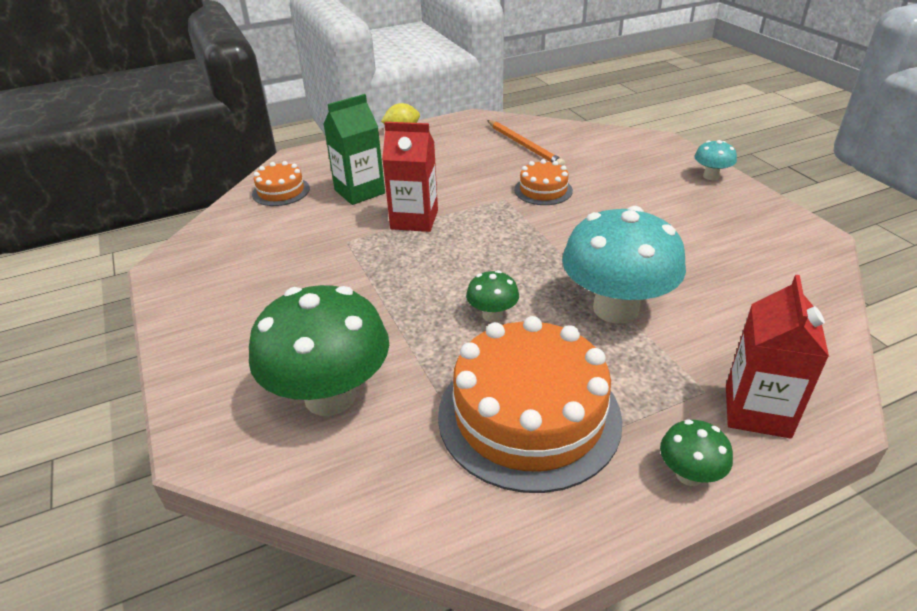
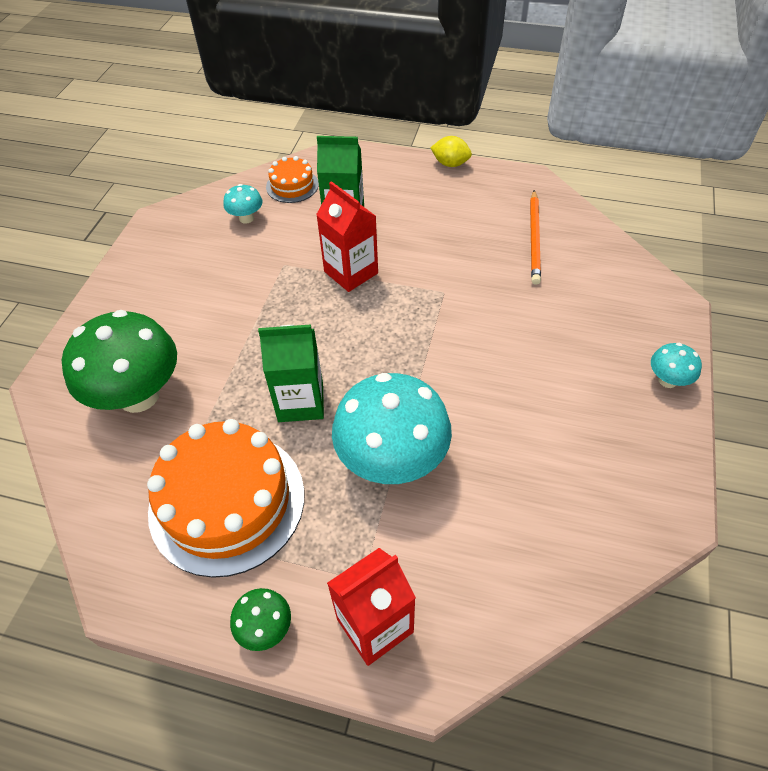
camera: 40 degrees right, 15 degrees up
green mushroom [466,270,519,322] -> green carton [258,324,324,422]
orange cake [514,159,573,205] -> none
none -> turquoise mushroom [224,184,262,224]

